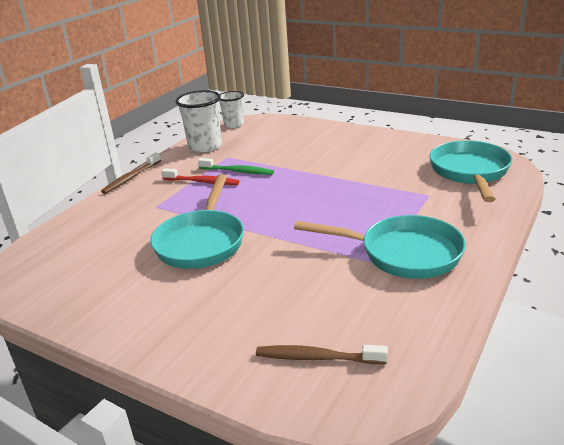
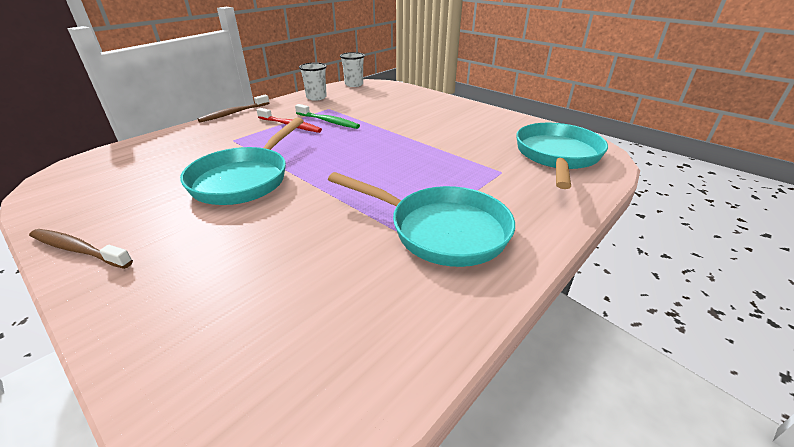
camera: 10 degrees right, 5 degrees up
white cup [175,90,222,152] -> white cup [299,62,327,101], size x0.65
brown toothbrush [256,345,388,364] -> brown toothbrush moved to [29,229,133,269]

